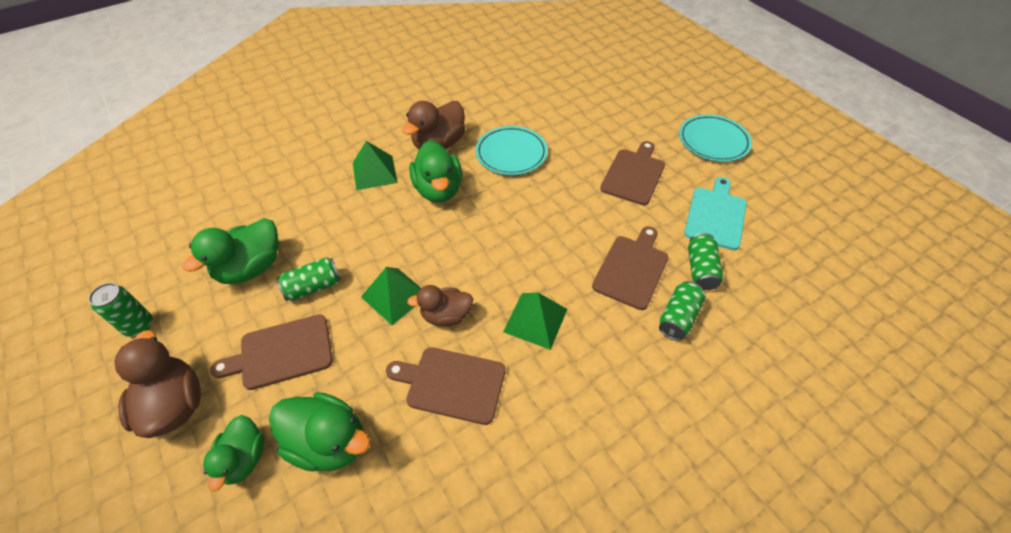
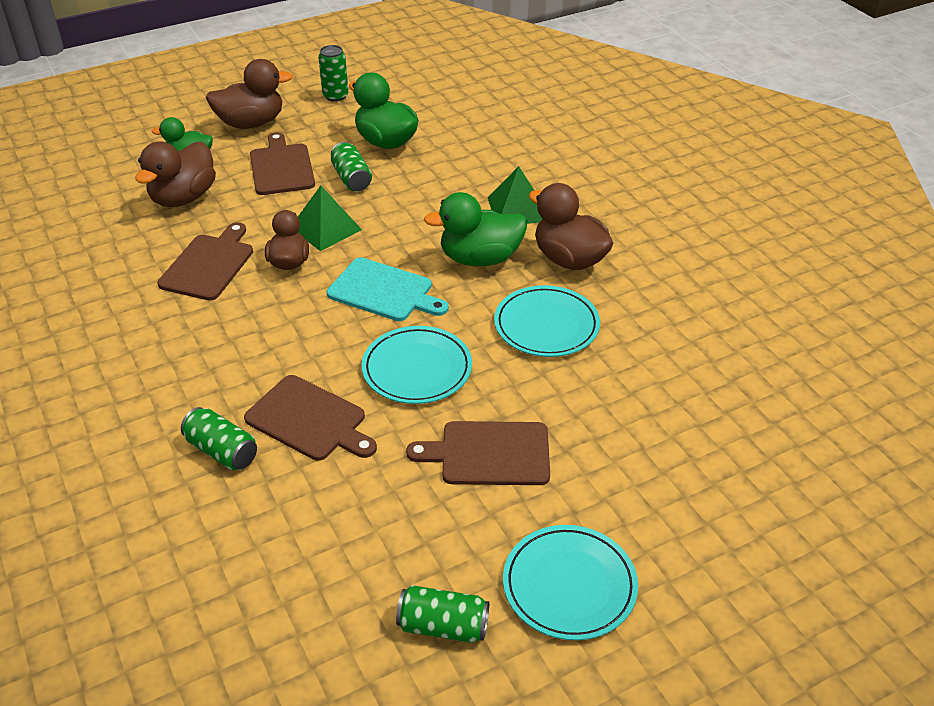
camera: 95 degrees right, 10 degrees down
green duck [269,392,370,472] -> brown duck [135,141,216,207]
green pyramid [503,293,567,350] -> none
brown cutting board [600,141,665,205] -> brown cutting board turned 150 degrees clockwise [406,421,550,485]
turquoise cutting board [684,177,747,250] -> turquoise cutting board moved to [327,258,449,321]
green can [688,233,724,290] -> green can moved to [396,585,489,643]
none -> turquoise plate [362,326,472,404]

